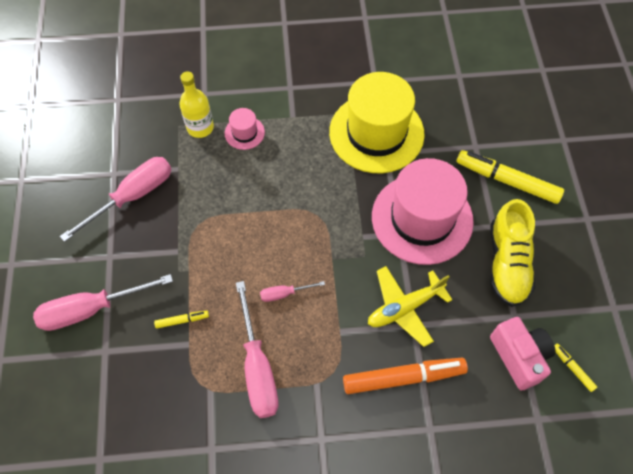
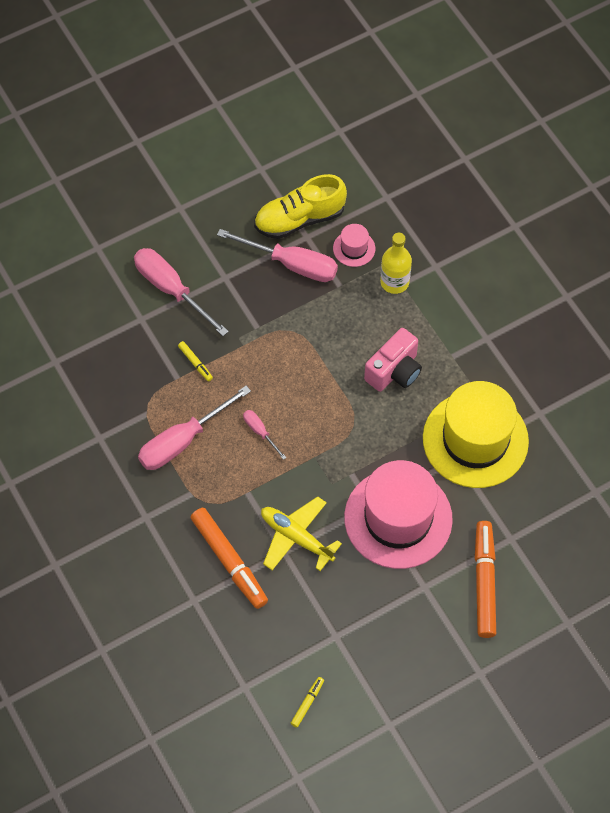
camera: 65 degrees right, 0 degrees up
pink hat [225,108,265,150] -> pink hat moved to [333,224,375,267]
yellow marker [456,150,564,204] -> orange marker [475,521,496,638]
yellow shoe [490,199,535,307] -> yellow shoe moved to [254,174,347,239]
pink camera [490,317,556,390] -> pink camera moved to [364,328,422,392]

